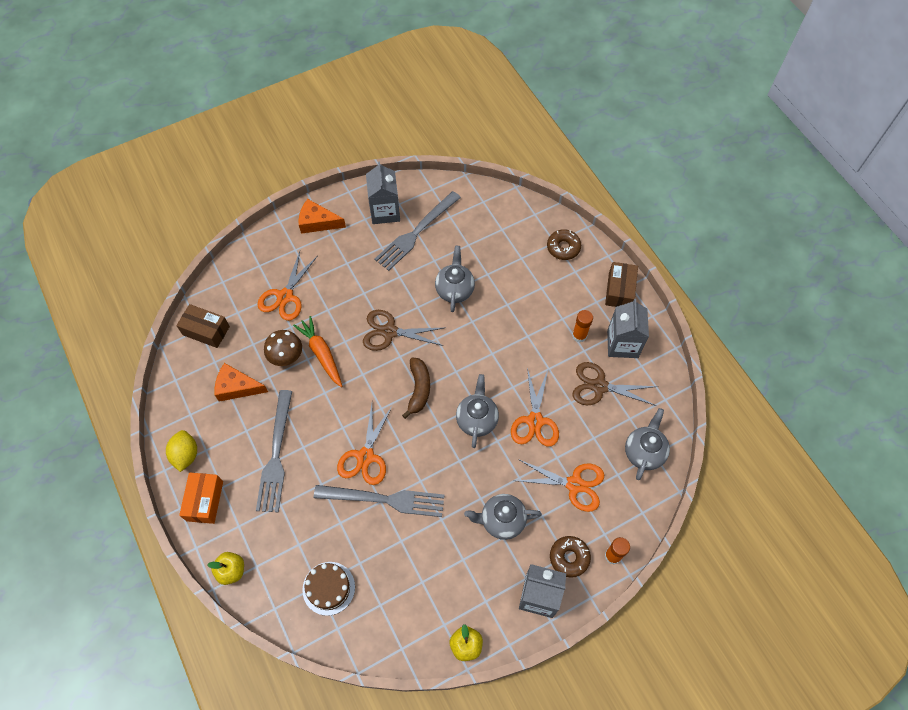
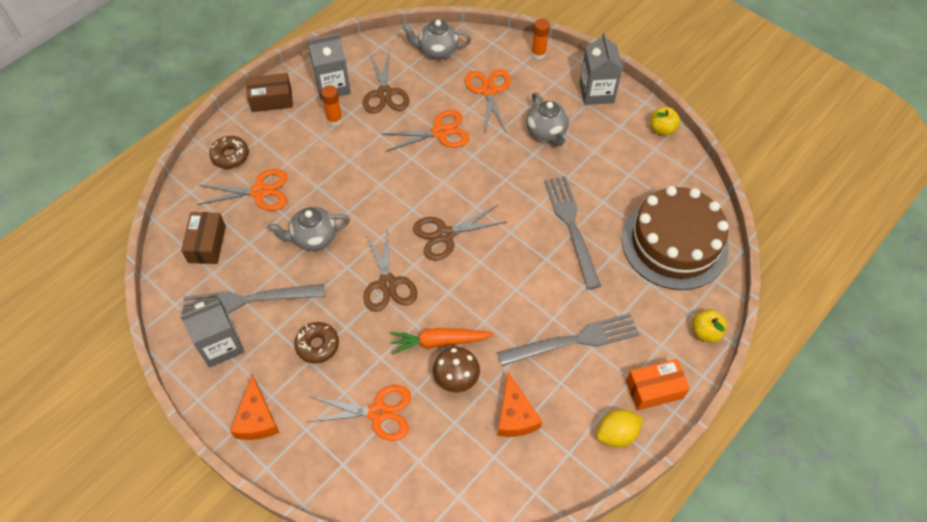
camera: 110 degrees left, 5 degrees down
brown box [176,304,230,348] -> brown box moved to [181,212,226,264]
orange carrot [293,316,342,387] -> orange carrot turned 45 degrees clockwise [390,328,494,354]
brown cake [302,562,355,616] -> brown cake [622,186,729,290], size x2.04
orange scissors [337,404,393,485] -> orange scissors moved to [197,169,287,211]
grey fork [374,191,461,271] -> grey fork turned 150 degrees clockwise [183,284,325,314]
brown banana [402,357,430,419] -> brown scissors [413,205,507,261]
grey teapot [456,374,499,448] -> none
brown donut [550,536,591,578] -> brown donut moved to [294,322,339,364]

